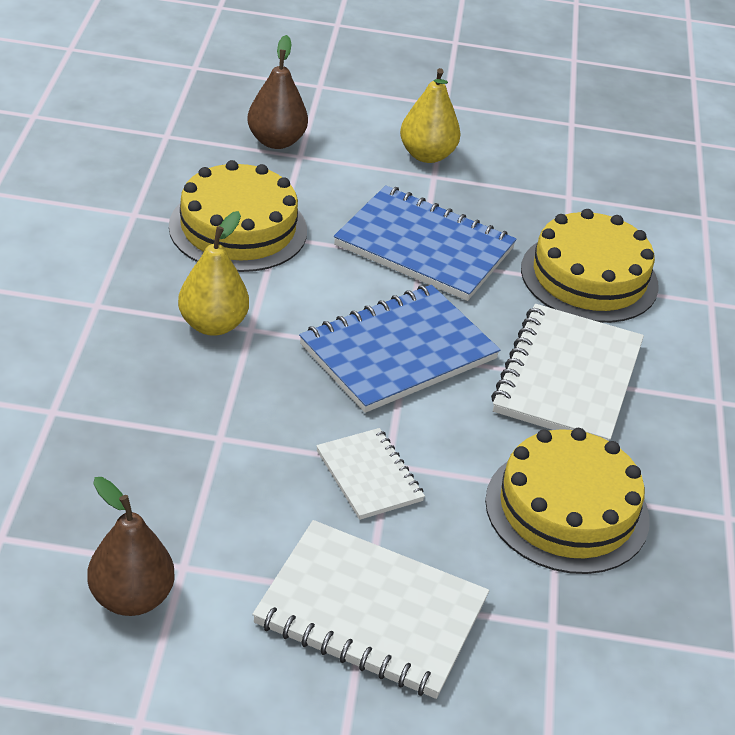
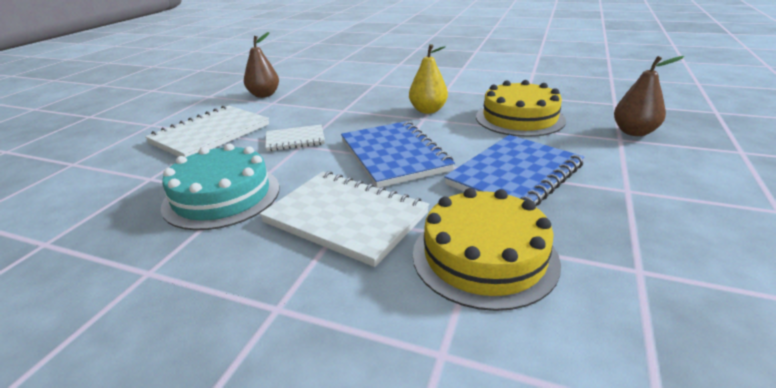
camera: 110 degrees right, 10 degrees down
yellow pear [400,68,460,163] -> none
yellow cake [485,428,650,574] -> turquoise cake [161,143,279,230]

